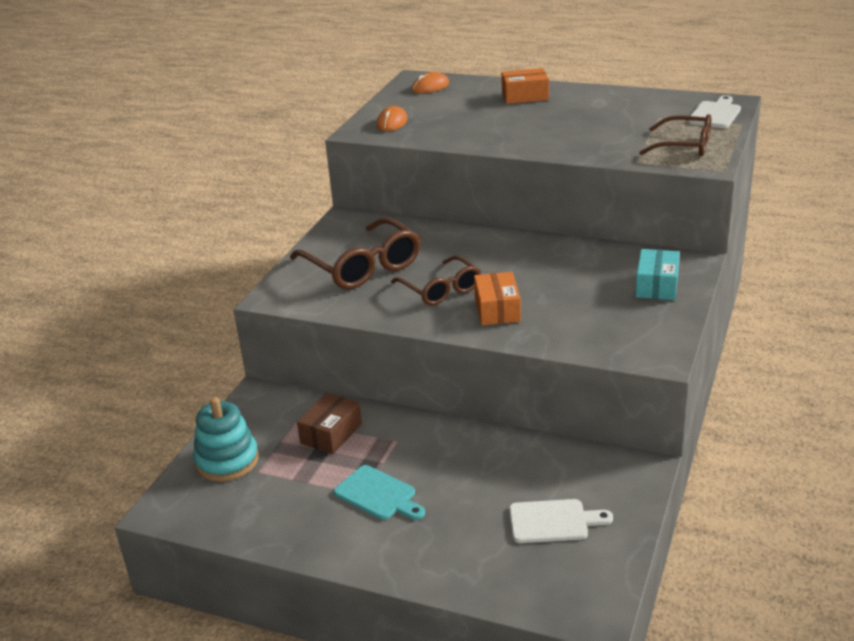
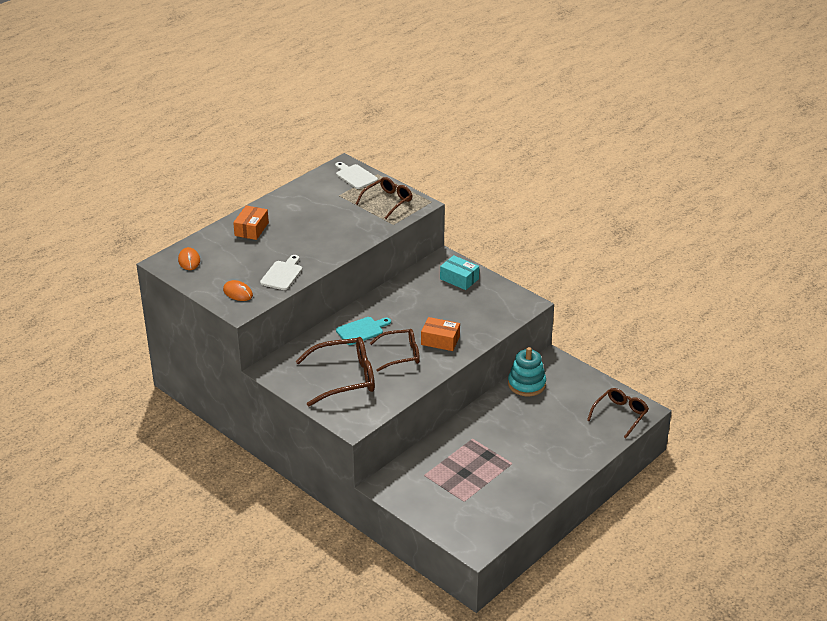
camera: 70 degrees left, 5 degrees up
turquoise stacking toy [193,397,259,482] -> turquoise stacking toy moved to [508,347,546,396]
brown box [297,393,362,454] -> none
turquoise cutting board [334,465,425,520] -> turquoise cutting board moved to [336,317,391,345]
white cutting board [509,499,613,543] -> white cutting board moved to [260,255,302,290]
none -> brown glasses [587,388,649,439]

